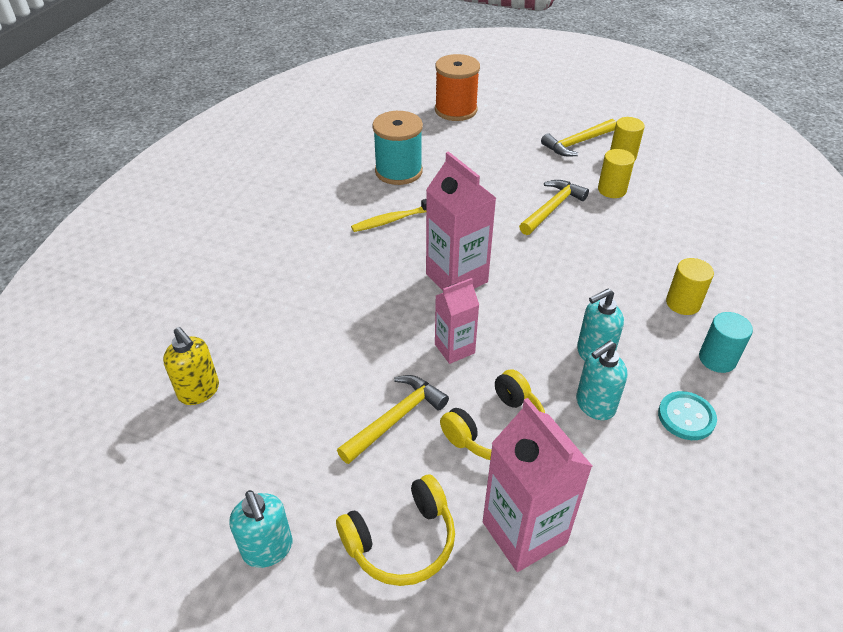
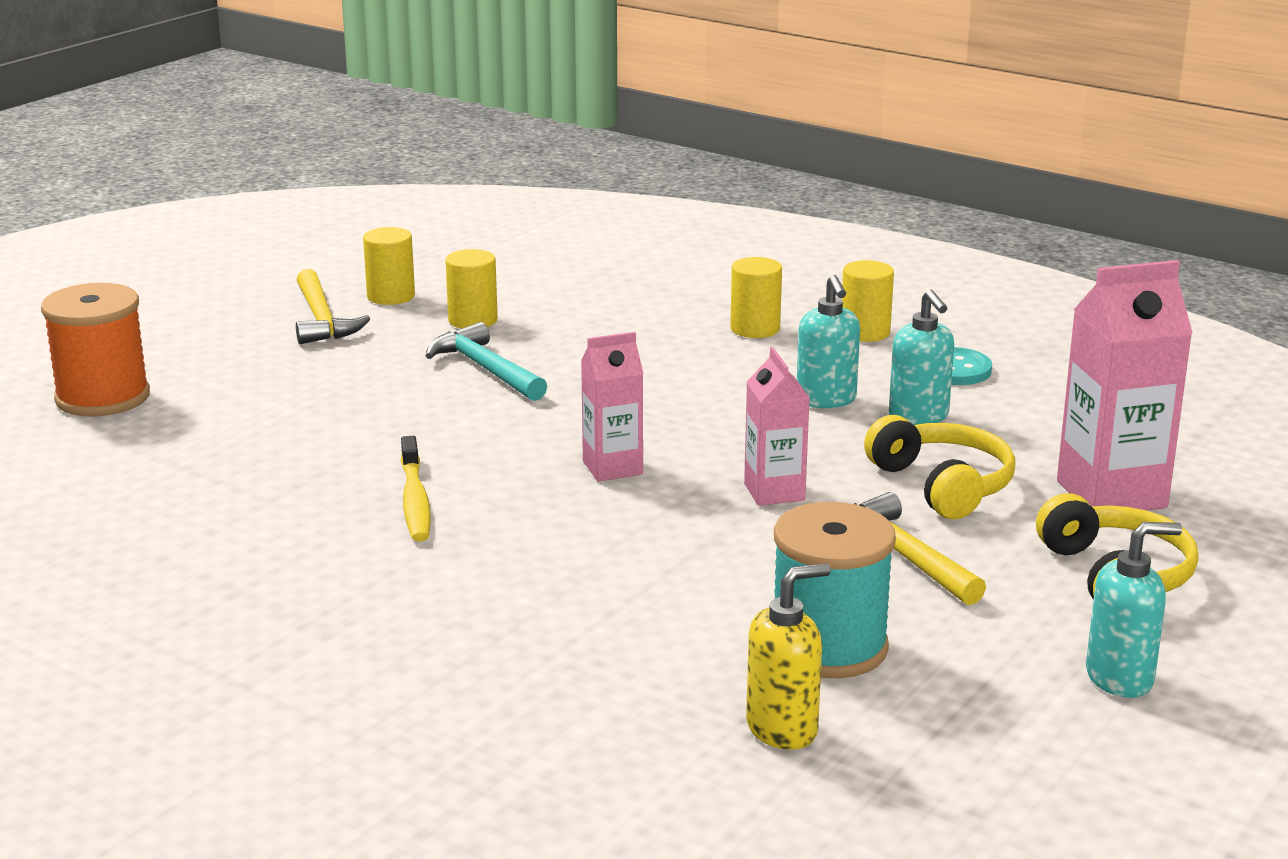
camera: 75 degrees left, 20 degrees down
turquoise spool [372,111,423,185] -> turquoise spool moved to [774,502,896,678]
pink carton [426,151,496,290] -> pink carton [581,332,644,482], size x0.60
yellow hammer [519,180,589,235] -> turquoise hammer [426,322,547,401]
turquoise cylinder [699,312,753,373] -> yellow cylinder [842,260,894,342]

